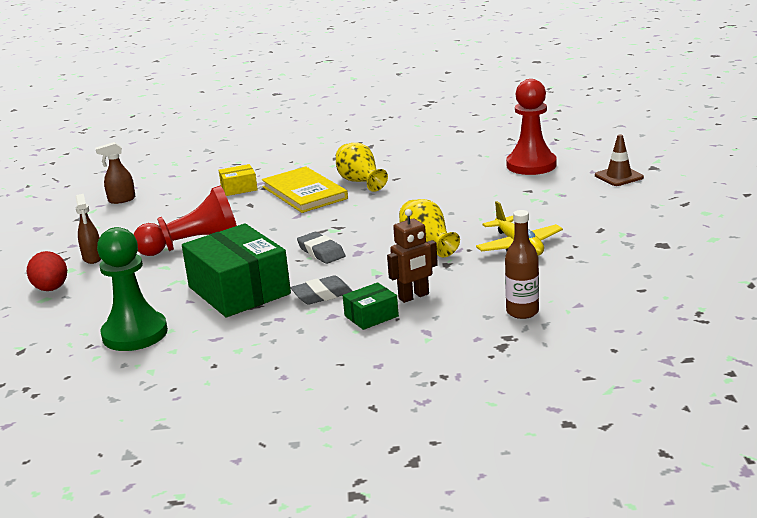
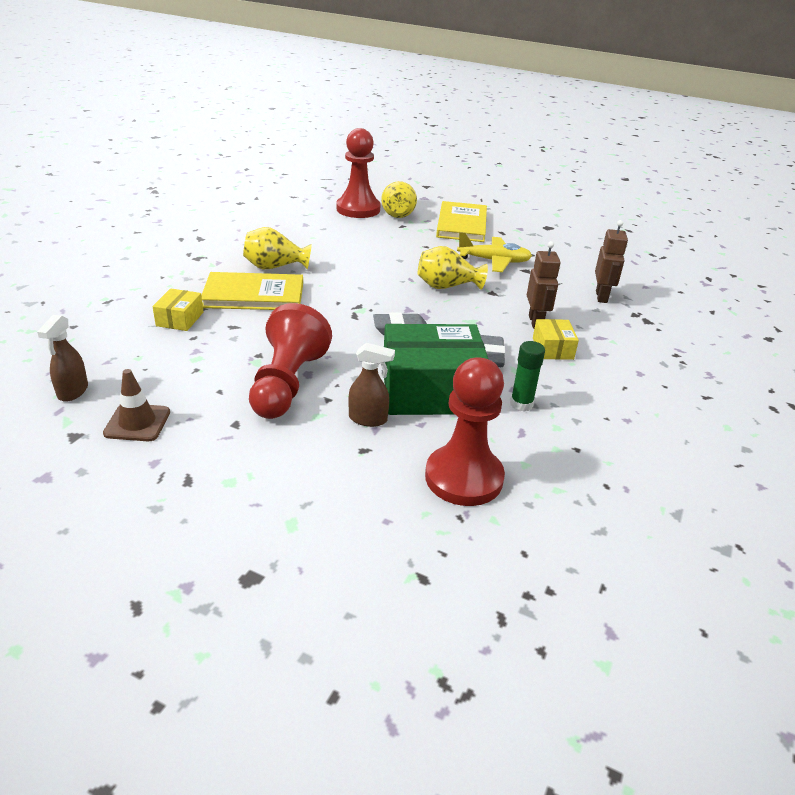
camera: 65 degrees left, 10 degrees up
red egg [27,251,67,291] -> none
brown spray bottle [75,194,101,264] -> brown spray bottle moved to [348,343,395,427]
green pawn [97,227,168,351] -> red pawn [425,357,505,506]
green box [343,282,399,330] -> yellow box [533,319,579,360]
brown bottle [505,210,539,319] -> brown robot [595,220,628,303]
brown traffic cone [595,134,644,186] -> brown traffic cone moved to [103,369,170,441]
none -> yellow vase [381,181,417,218]
none -> yellow book [436,201,487,242]
none -> green glue stick [510,341,545,412]

